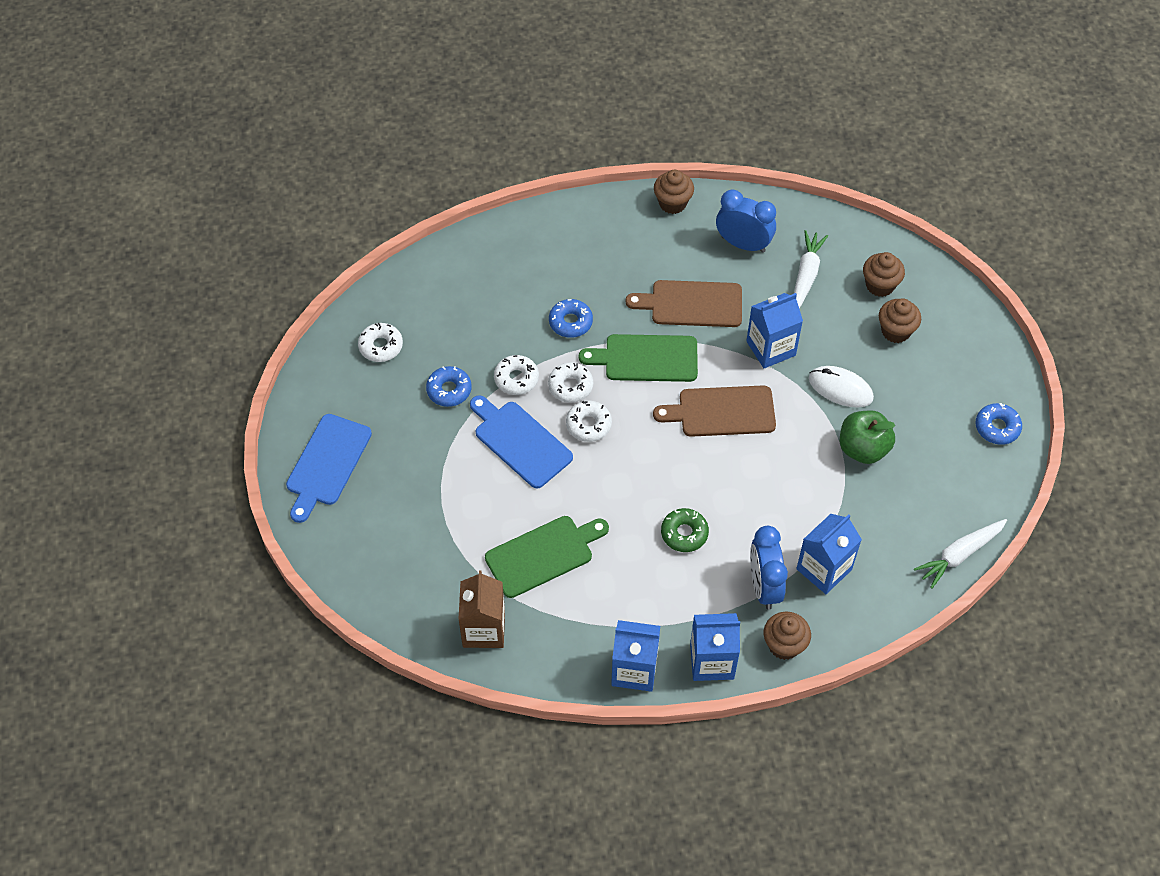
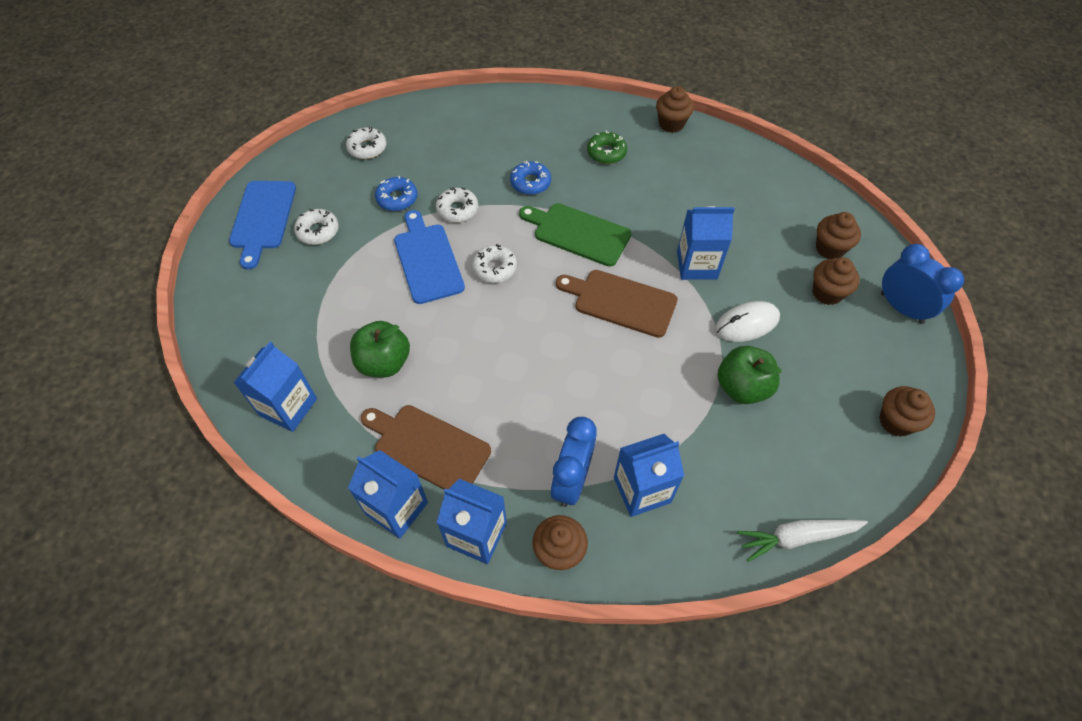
camera: 25 degrees right, 0 degrees up
blue cutting board [286,414,372,523] -> blue cutting board turned 45 degrees counterclockwise [229,181,296,269]
brown carton [458,571,505,648] -> blue carton [234,342,317,432]
green cutting board [485,516,609,598] -> green apple [350,321,410,378]
white donut [548,362,593,403] -> white donut moved to [294,209,339,245]
brown cutting board [626,280,742,327] -> brown cutting board moved to [361,405,491,490]
green donut [661,508,709,552] -> green donut moved to [587,131,627,164]
blue clock [716,189,776,253] -> blue clock moved to [881,244,964,324]
white carrot [794,230,828,308] -> none
white mouse [809,366,874,407] -> white mouse turned 75 degrees counterclockwise [715,301,780,342]
blue donut [976,403,1022,445] -> brown cupcake [879,386,935,437]

